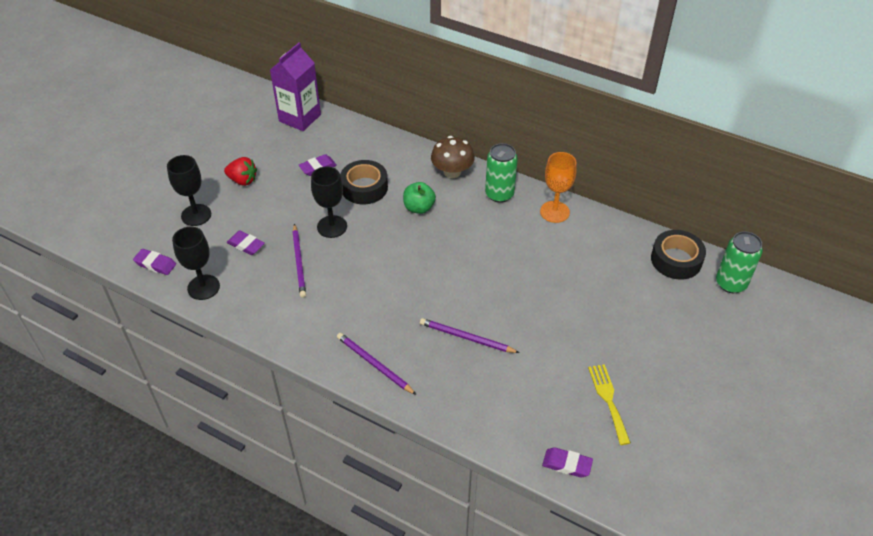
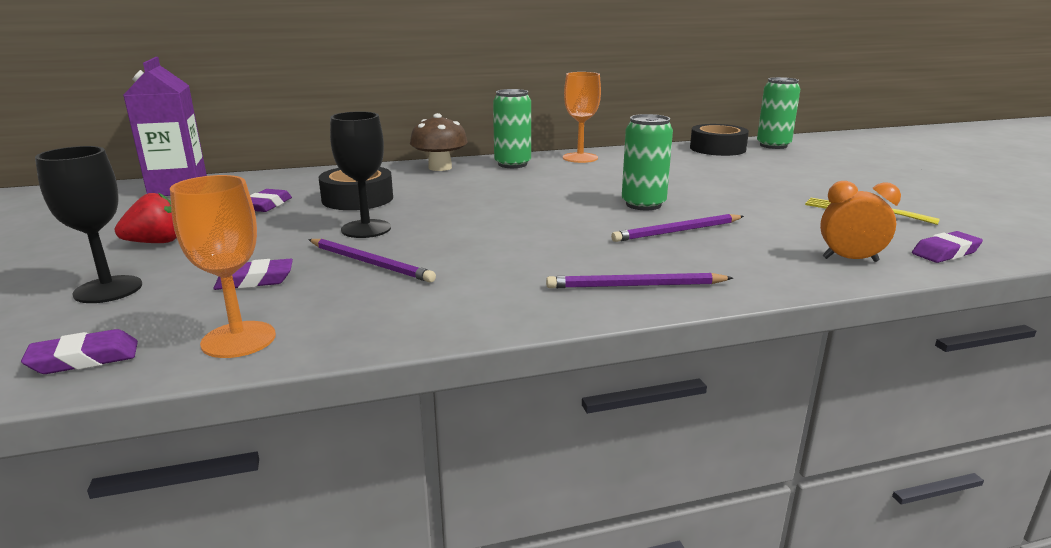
camera: 45 degrees left, 25 degrees down
black goblet [172,226,220,300] -> orange goblet [170,175,276,358]
green apple [403,182,436,214] -> none
none -> green can [622,114,673,210]
none -> orange clock [820,181,901,262]

